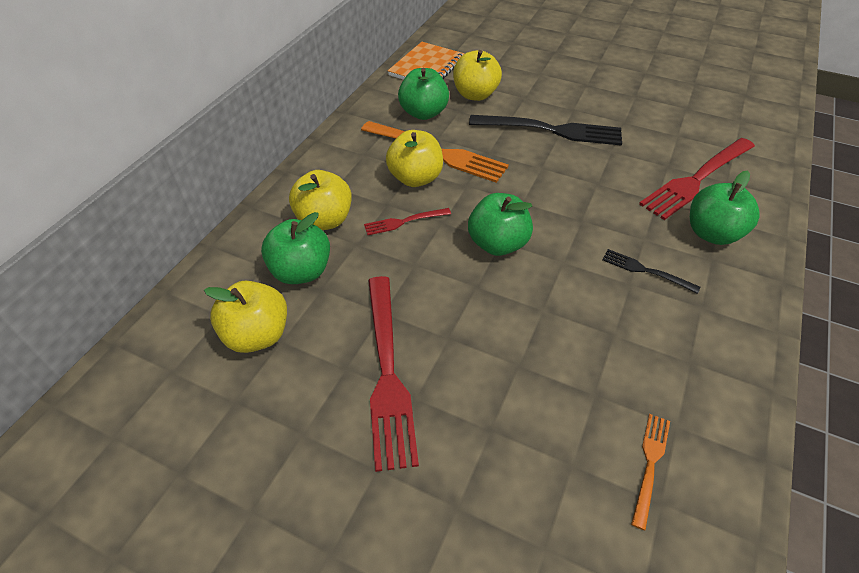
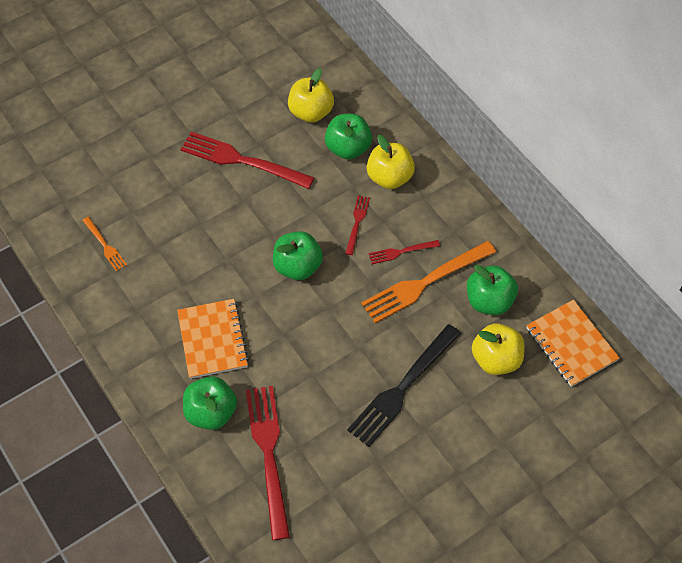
camera: 120 degrees right, 10 degrees up
yellow apple [386,130,443,187] -> red fork [369,240,440,264]
black fork [602,249,700,294] -> orange notebook [177,299,249,379]

